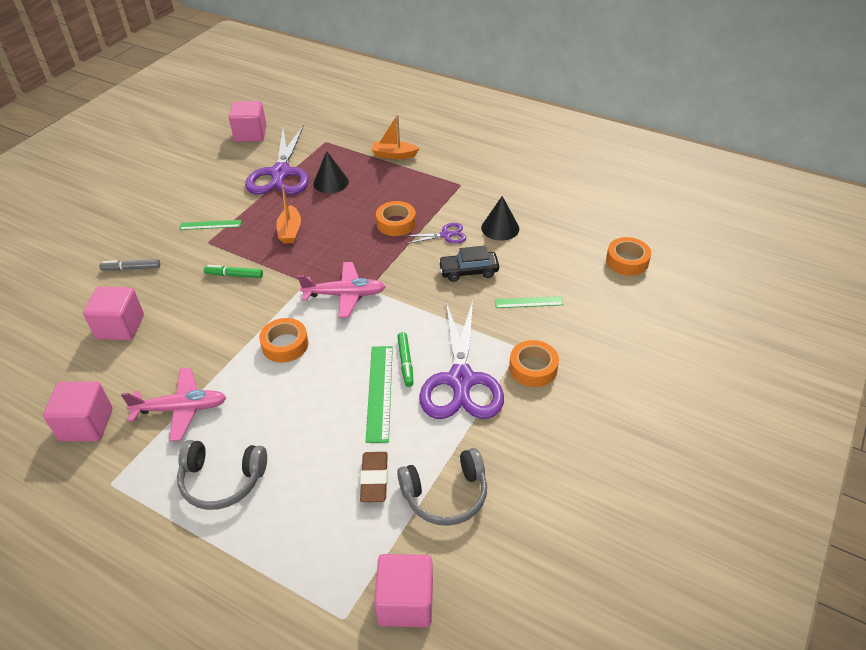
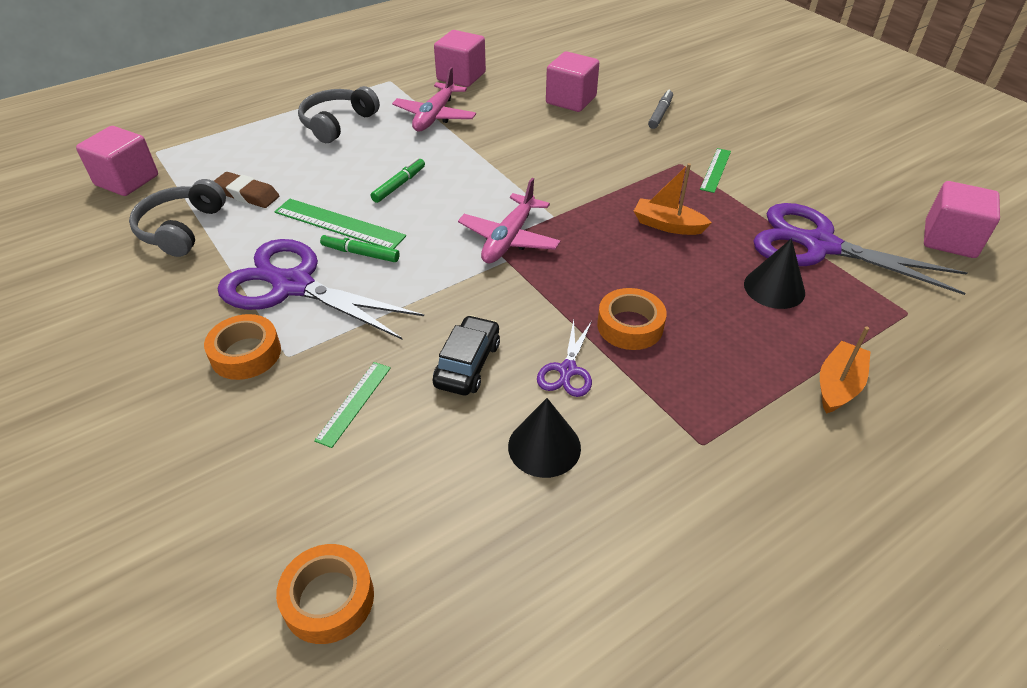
camera: 115 degrees right, 0 degrees up
green marker [204,265,263,278] -> green marker moved to [371,158,425,203]
orange tape [259,318,308,363] -> none

